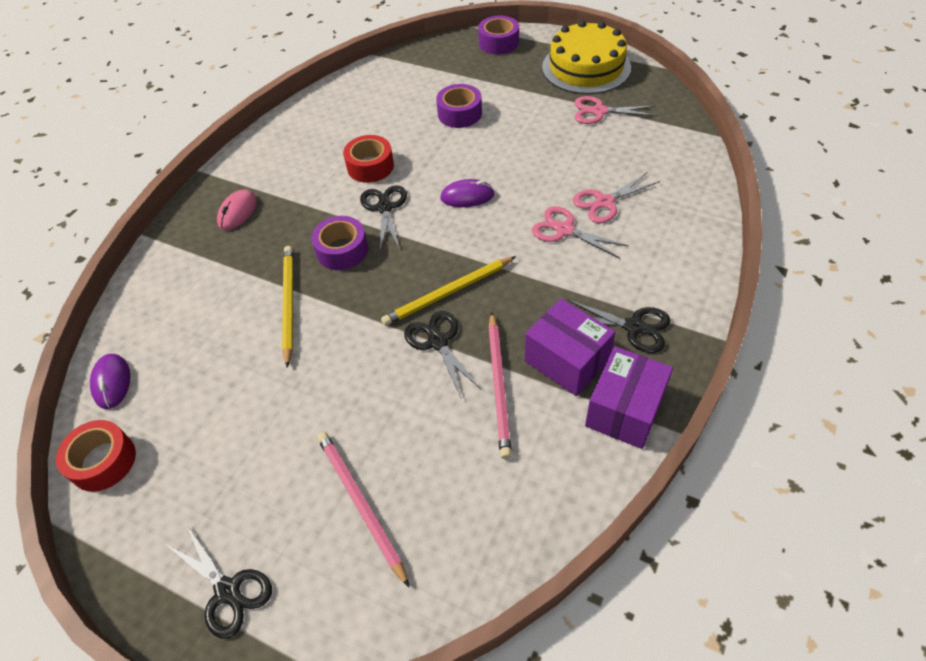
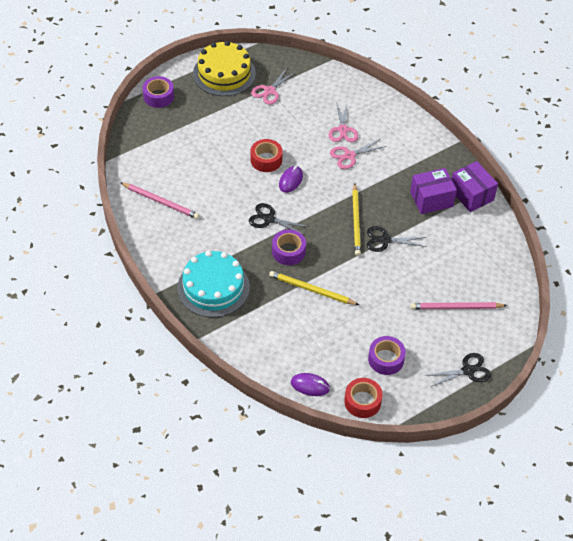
camera: 65 degrees left, 0 degrees up
pink mouse [217,190,257,230] -> turquoise cake [177,251,250,317]
red tape [343,135,394,183] -> red tape moved to [250,139,283,172]
purple tape [436,84,482,128] -> purple tape moved to [368,336,406,375]
pink pencil [488,312,512,459] -> pink pencil moved to [120,182,199,219]
black scissors [568,300,671,353] -> none

